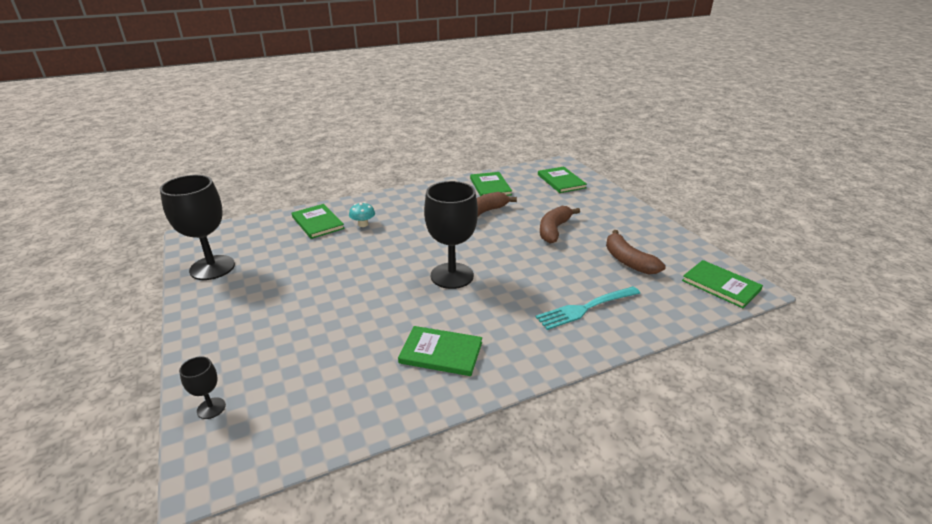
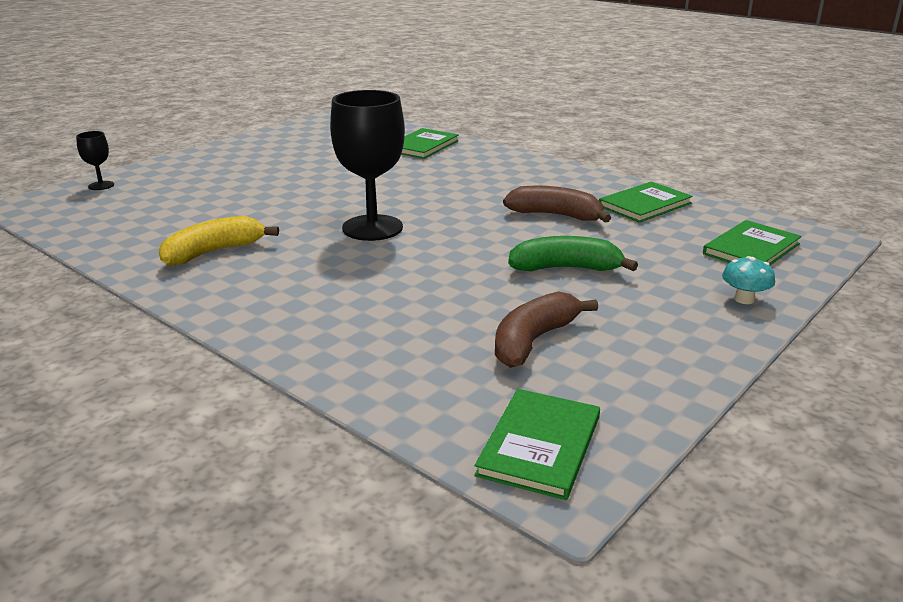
camera: 65 degrees right, 5 degrees down
black goblet [160,175,235,280] -> none
turquoise mushroom [349,202,375,227] -> turquoise mushroom moved to [722,256,775,304]
green book [398,326,482,376] -> yellow banana [158,216,279,266]
turquoise fork [535,286,640,330] -> none
brown banana [540,206,580,244] -> green banana [508,236,638,272]

